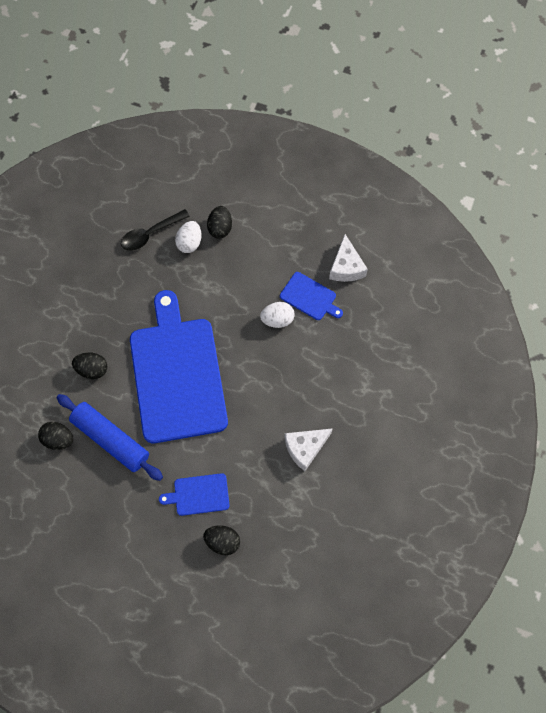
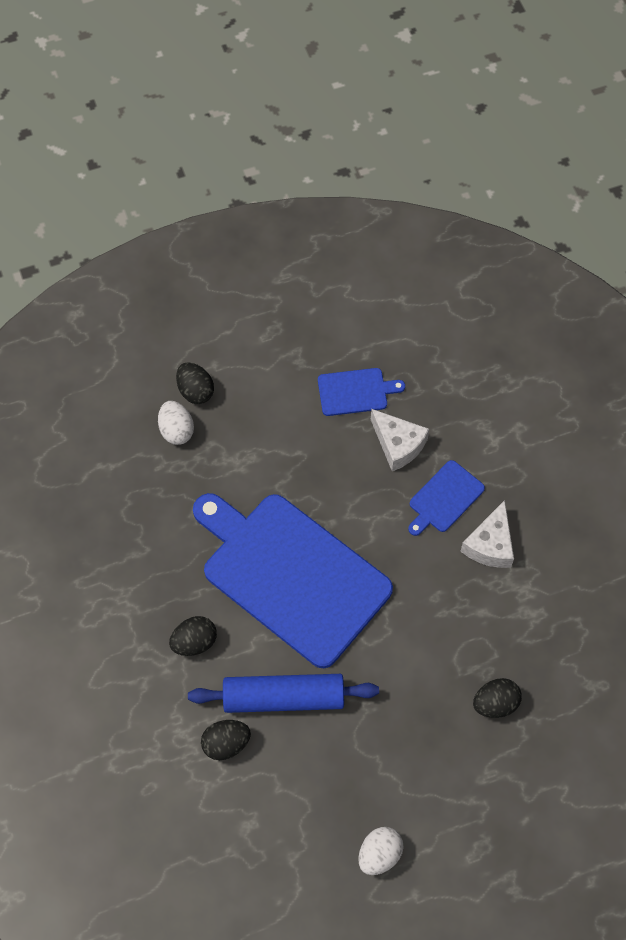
camera: 40 degrees left, 5 degrees down
black spoon [121,209,190,251] -> none
blue cutting board [159,473,230,516] -> blue cutting board moved to [408,460,485,536]
white egg [260,302,295,328] -> white egg moved to [358,827,404,875]
white cheese [329,234,368,282] -> white cheese moved to [371,409,429,471]

